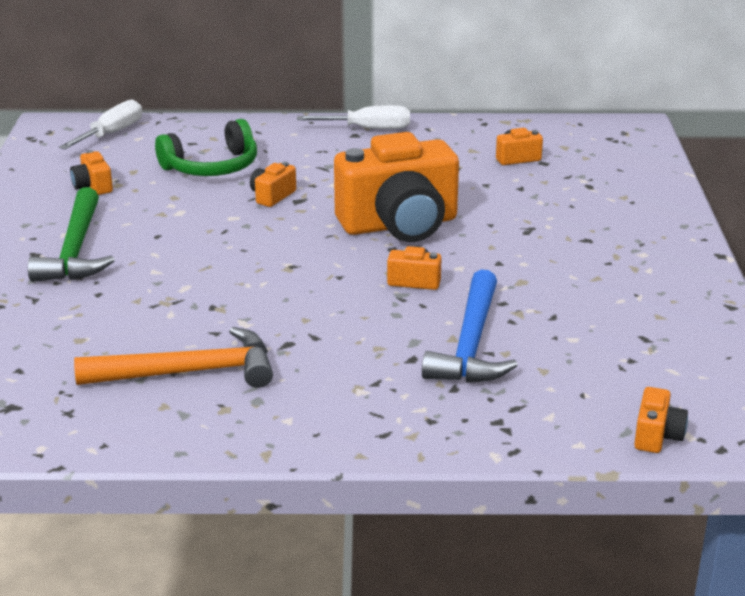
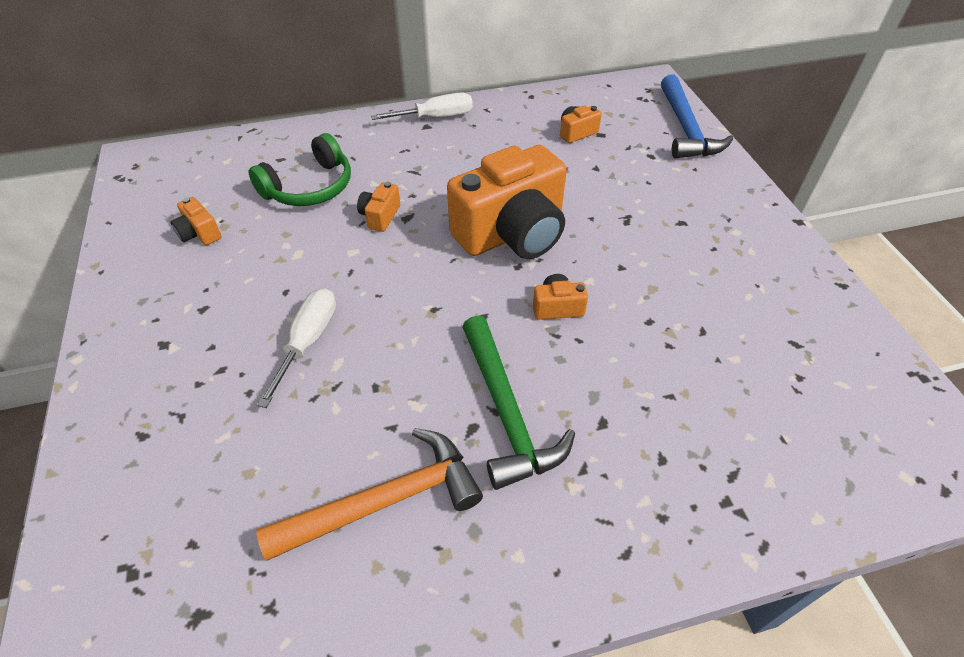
camera: 15 degrees left, 20 degrees up
green hammer [28,187,115,282] -> green hammer moved to [463,315,575,490]
white screwdriver [59,99,142,149] -> white screwdriver moved to [257,288,336,408]
blue hammer [422,269,518,383] -> blue hammer moved to [661,74,733,158]
orange camera [634,387,688,453] -> none

